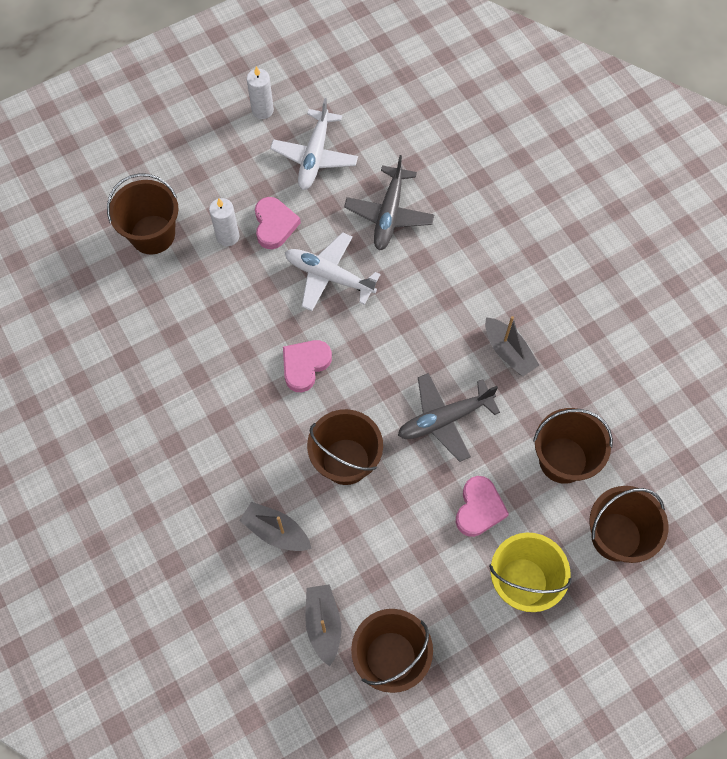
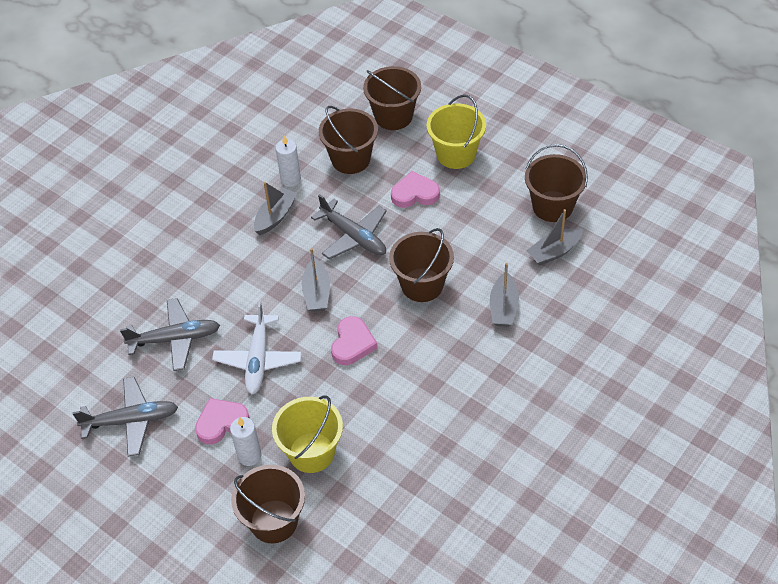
camera: 110 degrees left, 15 degrees down
white candle [247,66,274,119] -> white candle moved to [276,136,301,187]
white plane [270,98,358,190] -> grey plane [72,377,178,457]
pink heart [283,340,332,392] -> pink heart turned 90 degrees counterclockwise [331,316,378,365]
none -> yellow bucket [272,395,343,473]
none -> grey boat [302,248,330,312]

